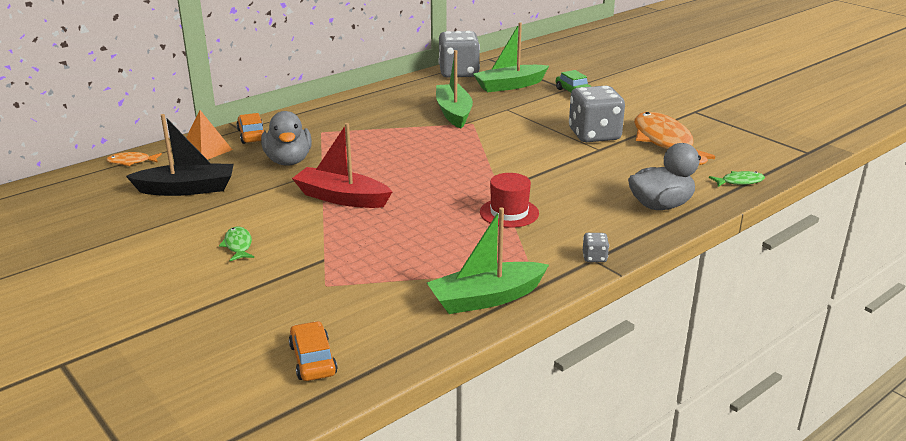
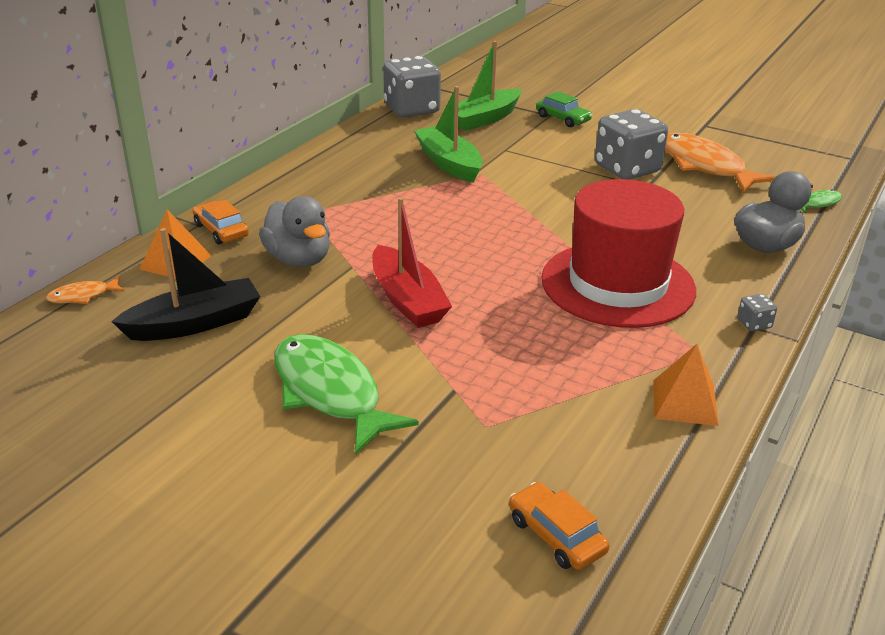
camera: 20 degrees left, 5 degrees up
green fish [219,227,254,261] -> green fish [274,334,419,455], size x2.24
red boat [292,123,392,208] -> red boat turned 120 degrees counterclockwise [372,197,452,328]
green boat [427,207,549,314] -> orange pyramid [653,344,719,426]
red hat [480,173,539,228] -> red hat [541,179,696,328], size x2.12

